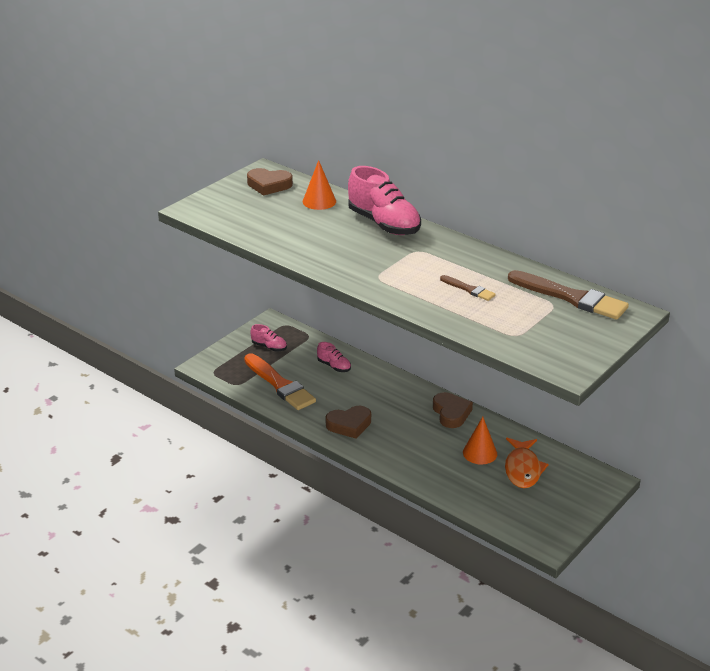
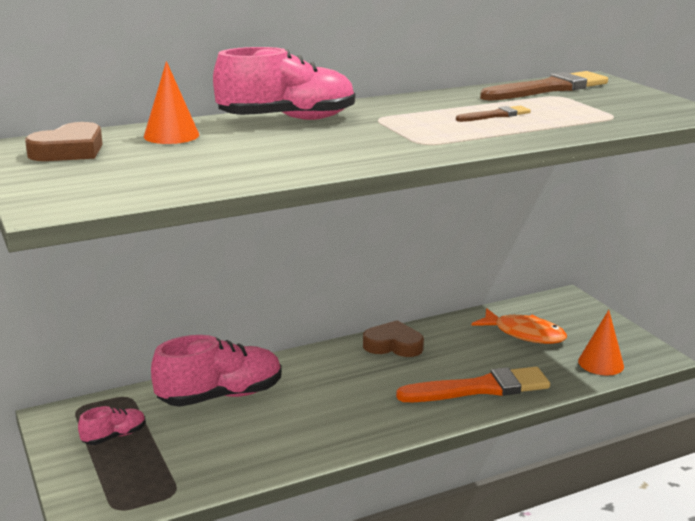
camera: 65 degrees left, 10 degrees down
orange brush [244,353,316,410] -> orange brush moved to [396,367,550,402]
pink shoe [317,342,351,372] -> pink shoe [151,335,282,407], size x2.06
brown heart [326,406,371,439] -> none
orange cone [463,417,497,465] -> orange cone moved to [578,310,624,375]

